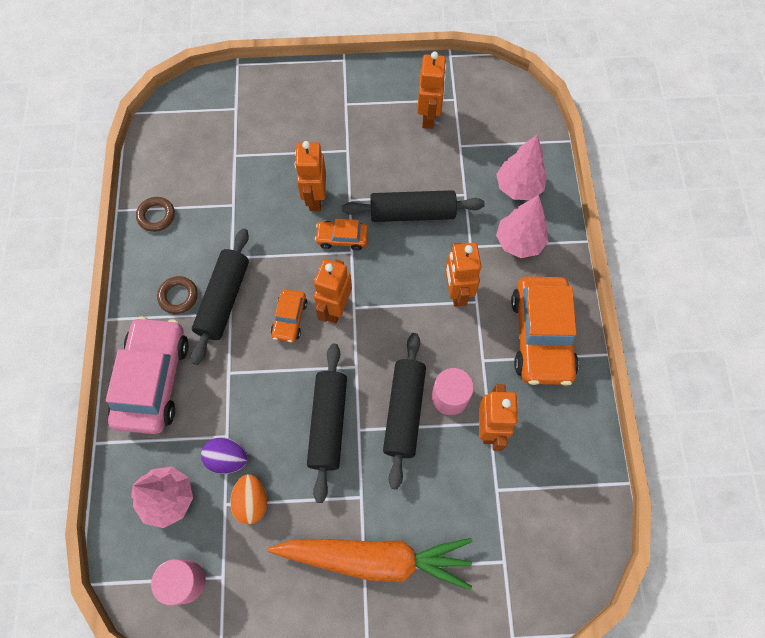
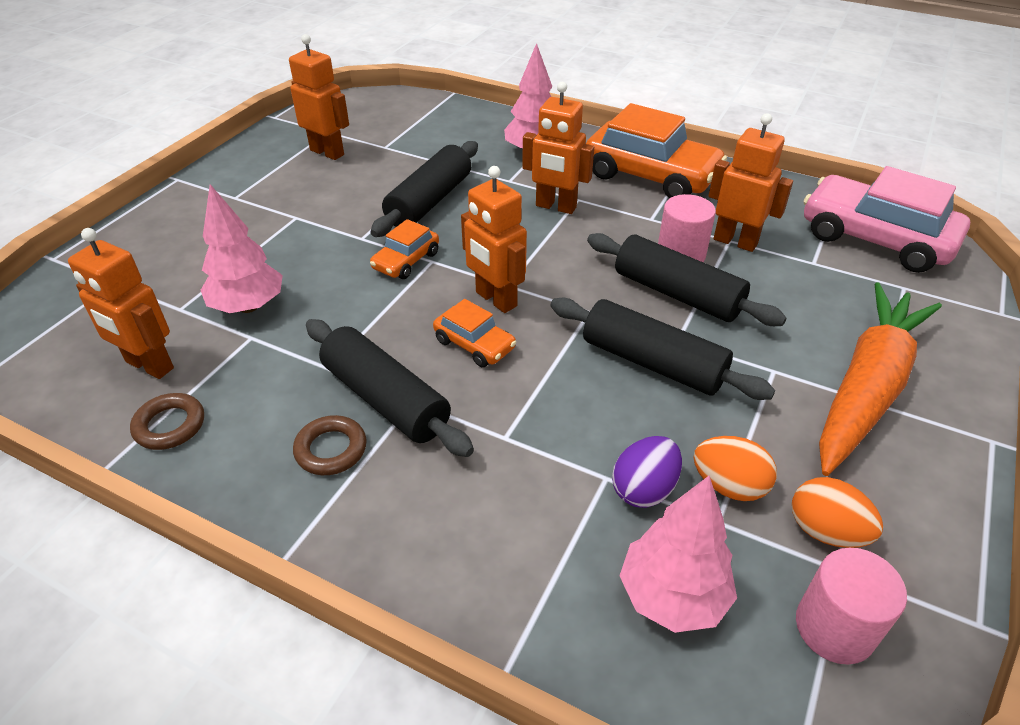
camera: 60 degrees left, 25 degrees down
pink car [106,317,189,434] -> pink car moved to [804,166,970,273]
orange robot [294,141,326,211] -> orange robot moved to [68,228,174,379]
pink tree [496,135,547,200] -> pink tree moved to [201,184,283,313]
none -> orange egg [792,477,883,548]

